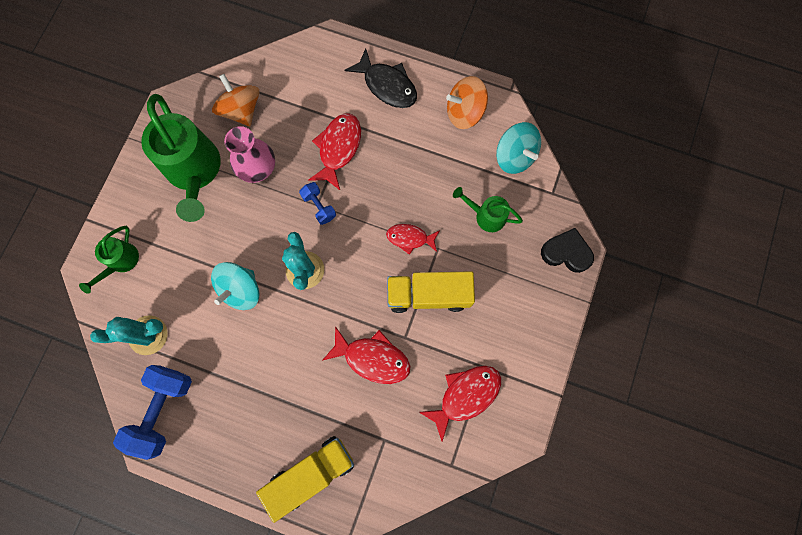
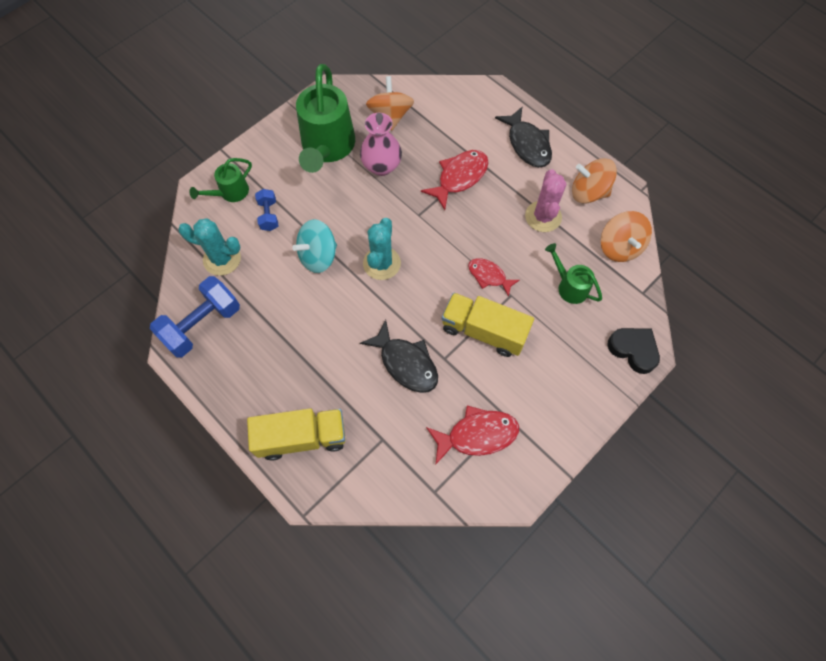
camera: 25 degrees right, 10 degrees down
blue dumbbell [299,182,336,225] -> blue dumbbell moved to [255,189,278,231]
red fish [322,326,410,384] -> black fish [360,320,438,393]
turquoise spinning top [496,122,541,174] -> orange spinning top [601,211,652,262]
none -> pink cactus [525,169,566,232]

